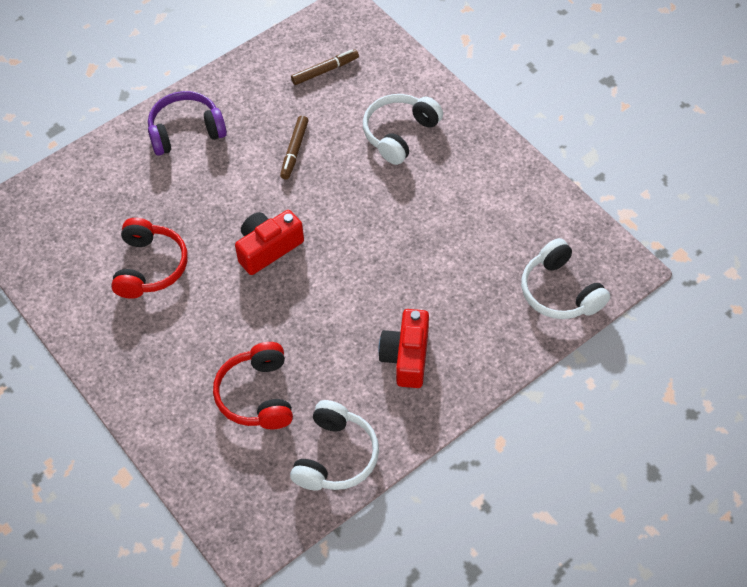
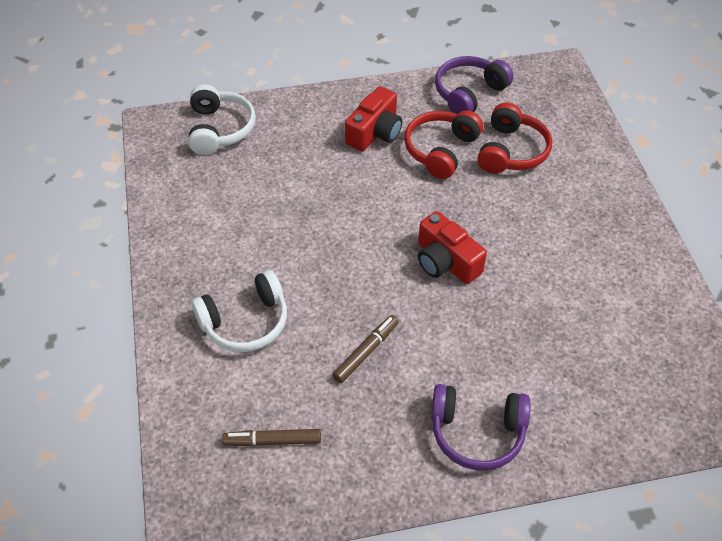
camera: 155 degrees left, 5 degrees down
red headphones [111,218,188,299] -> red headphones moved to [404,110,483,179]
red camera [235,210,304,275] -> red camera turned 60 degrees clockwise [418,211,487,284]
white headphones [290,400,379,491] -> purple headphones [435,56,513,114]

